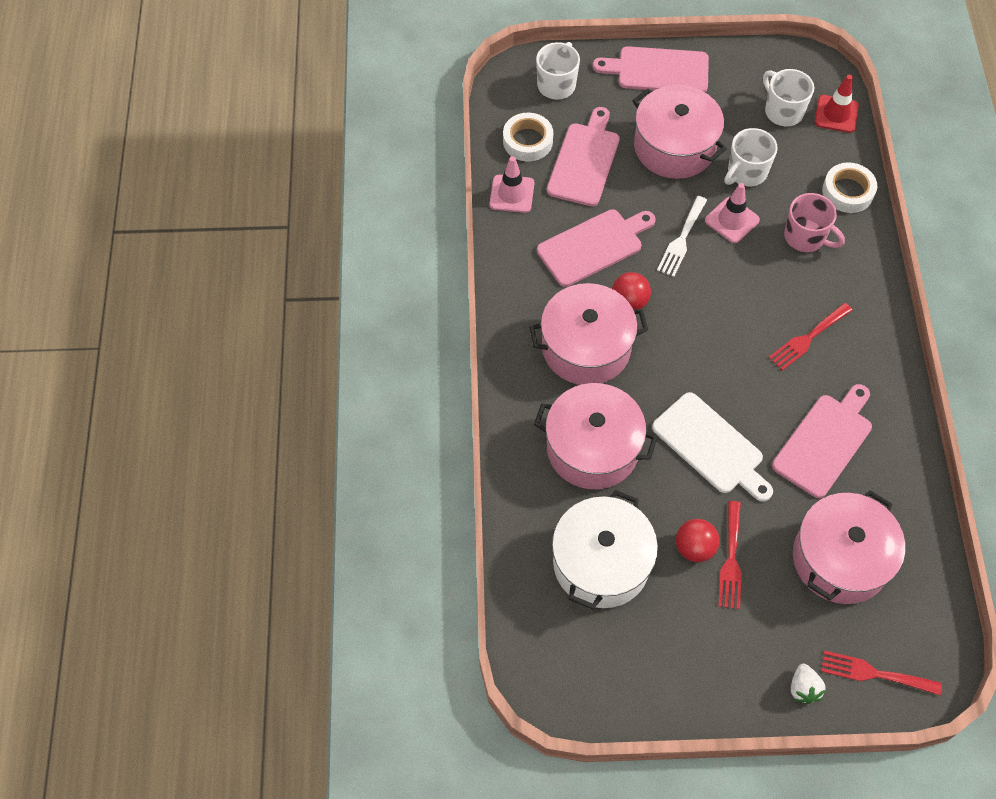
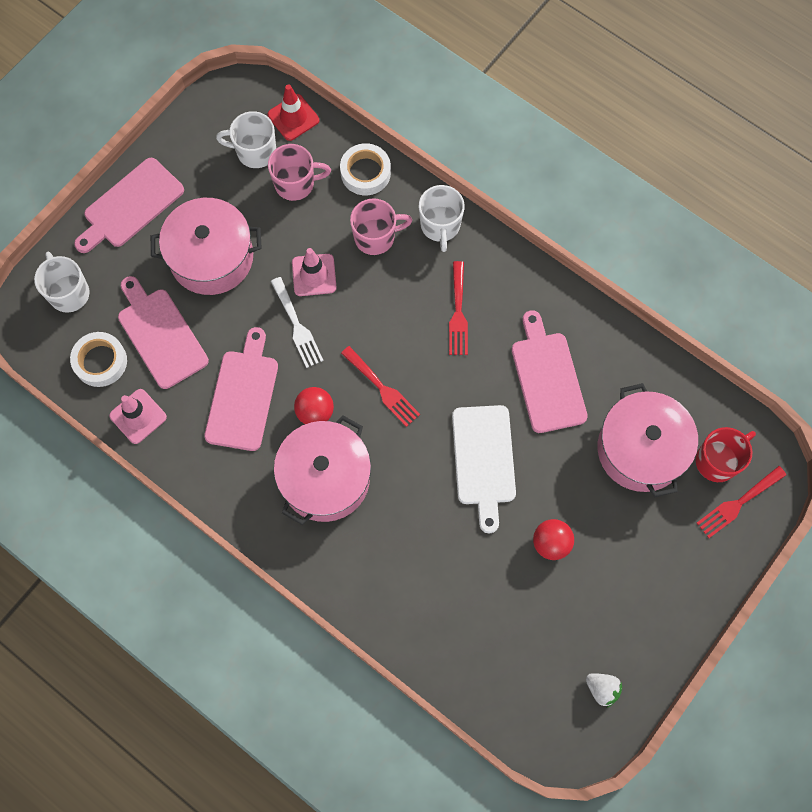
camera: 50 degrees left, 10 degrees up
pink pot [534,383,657,489] -> none
white pot [552,490,658,609] -> none
white cutting board [652,392,773,502] -> white cutting board turned 90 degrees clockwise [452,405,516,533]
red fork [718,501,742,609] -> red fork moved to [341,346,420,427]
white mug [724,128,778,187] -> white mug moved to [419,185,465,252]
white strawberry [791,664,826,704] -> white strawberry moved to [586,673,622,708]
none -> pink mug [268,144,331,201]
none -> red mug [696,427,756,482]

